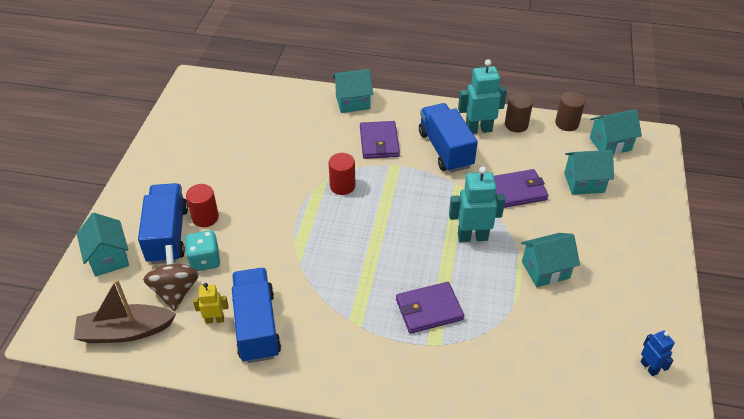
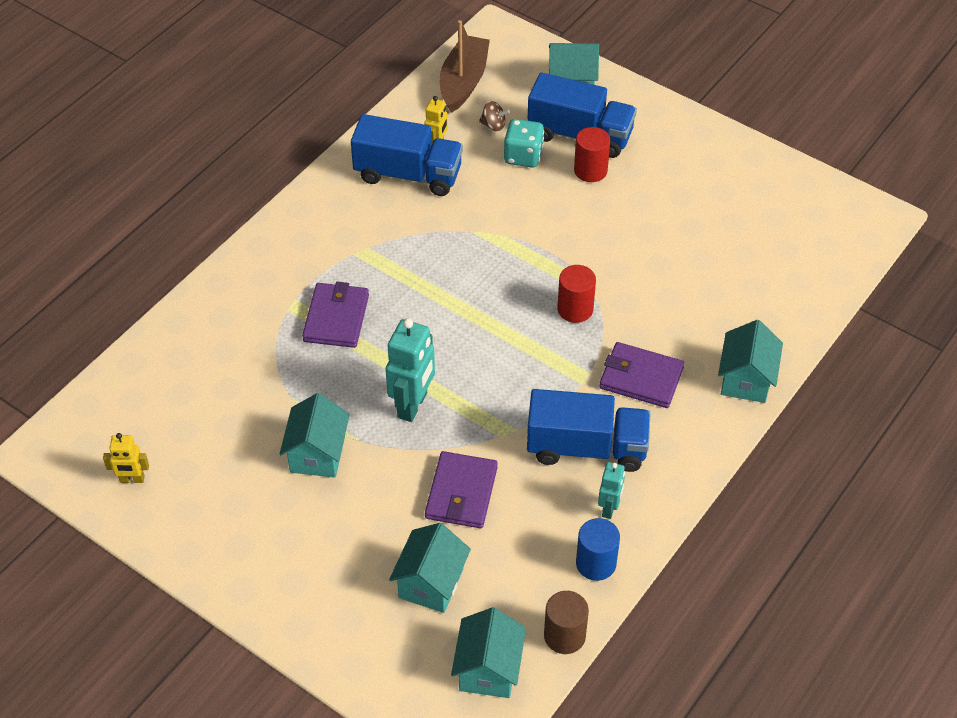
camera: 115 degrees right, 5 degrees up
brown spinning top [143,245,199,312] -> brown spinning top [479,101,510,131], size x0.51
turquoise robot [458,59,507,134] -> turquoise robot [598,462,625,519], size x0.56
brown cylinder [505,93,533,133] -> blue cylinder [576,518,620,581]
blue robot [640,330,675,376] -> yellow robot [103,433,149,483]

